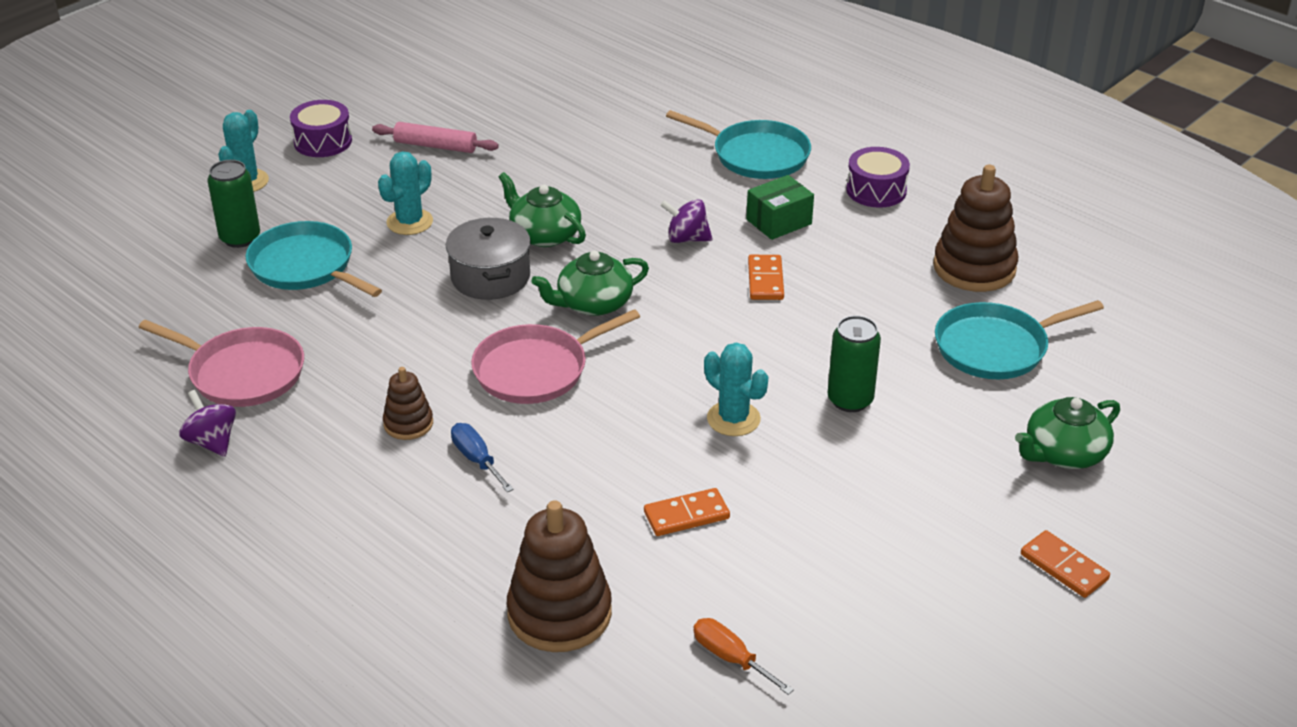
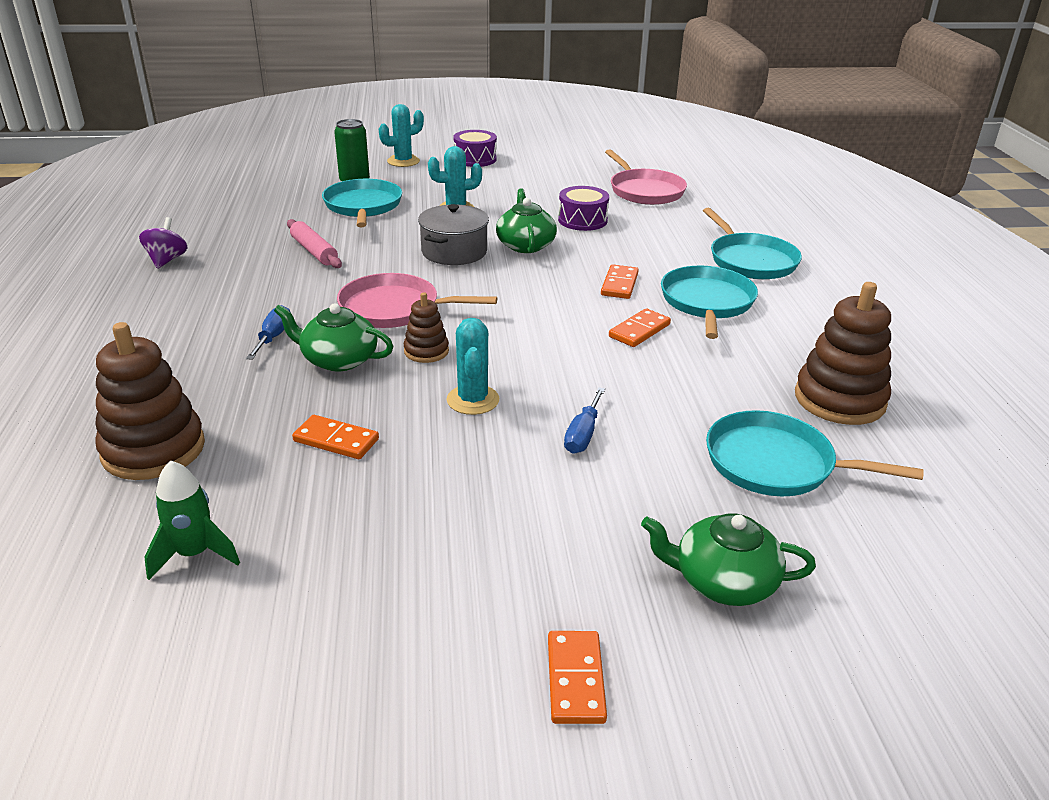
camera: 40 degrees right, 5 degrees down
pink pan [139,320,304,407] -> pink pan moved to [605,149,687,205]
pink rolling pin [372,122,499,153] -> pink rolling pin moved to [287,219,342,268]
brown stacking toy [383,367,433,440] -> brown stacking toy moved to [404,292,449,363]
green teapot [531,251,649,316] -> green teapot moved to [274,303,394,371]
purple spinning top [660,199,713,243] -> orange domino [601,264,639,299]
orange screwdriver [693,618,794,695] -> green rocket [144,460,240,580]
green box [746,175,814,240] -> turquoise pan [661,266,758,339]
green can [828,316,881,412] -> blue screwdriver [564,387,605,454]
purple drum [846,147,910,208] -> purple drum moved to [558,186,609,231]

